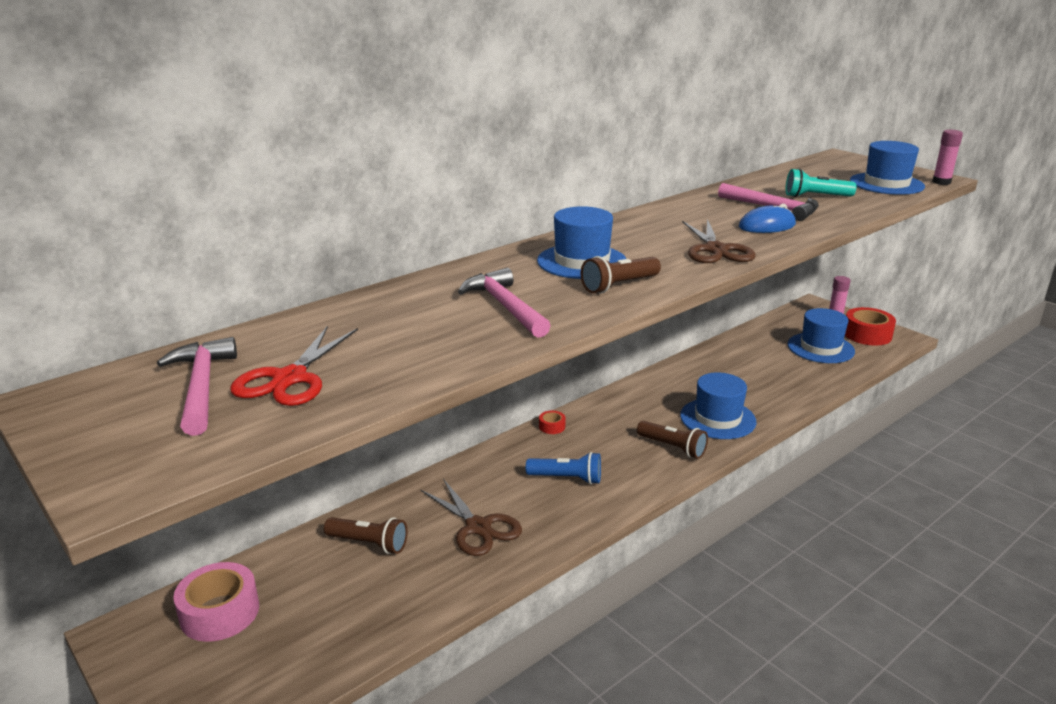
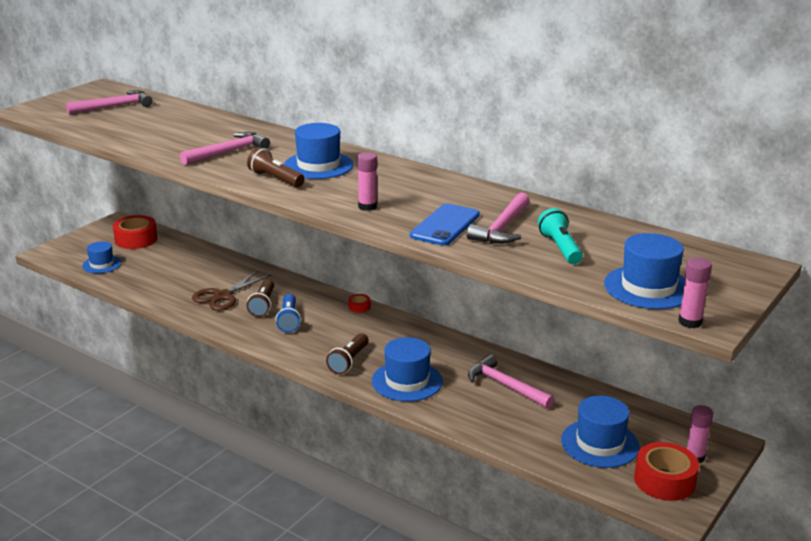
camera: 75 degrees right, 0 degrees up
pink tape [173,562,259,642] -> red tape [113,215,157,249]
red scissors [230,326,358,406] -> none
brown flashlight [324,517,408,554] -> brown flashlight moved to [247,280,274,317]
brown scissors [682,219,756,263] -> pink glue stick [357,152,377,211]
blue mouse [739,204,796,233] -> blue phone [410,203,480,246]
none -> blue hat [82,241,121,273]
none -> pink hammer [468,354,554,409]

